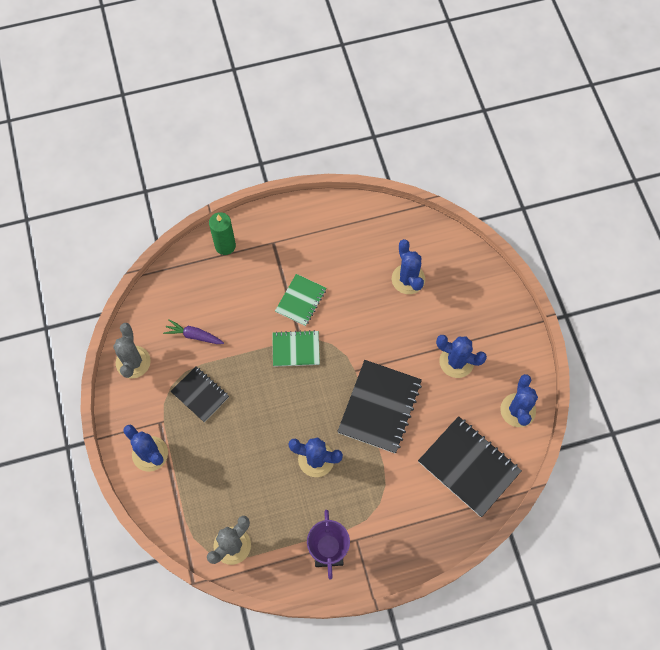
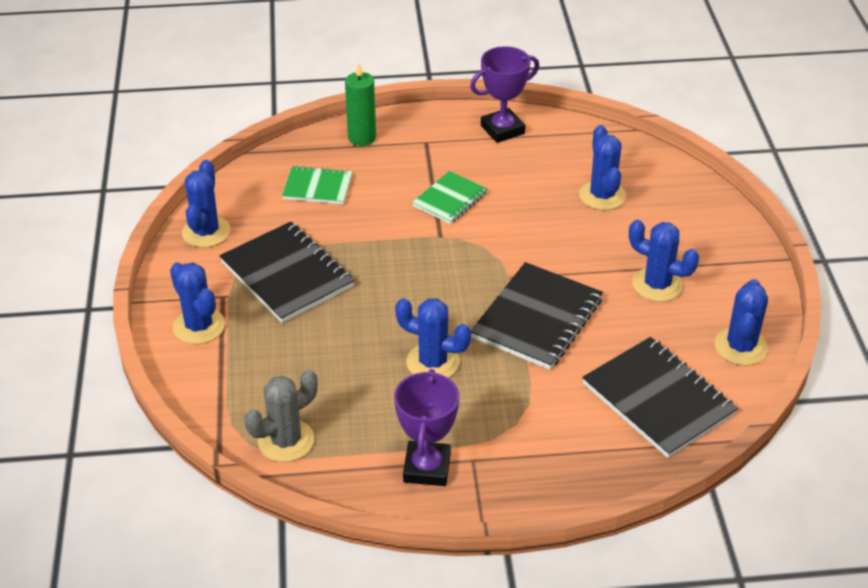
camera: 10 degrees right, 25 degrees down
grey cactus [113,323,151,379] -> blue cactus [182,160,231,248]
purple carrot [163,319,224,344] -> none
black notebook [171,366,229,422] -> black notebook [220,221,354,323], size x1.69
green notebook [272,330,320,367] -> green notebook moved to [282,165,352,204]
none -> purple trophy [470,46,539,143]

